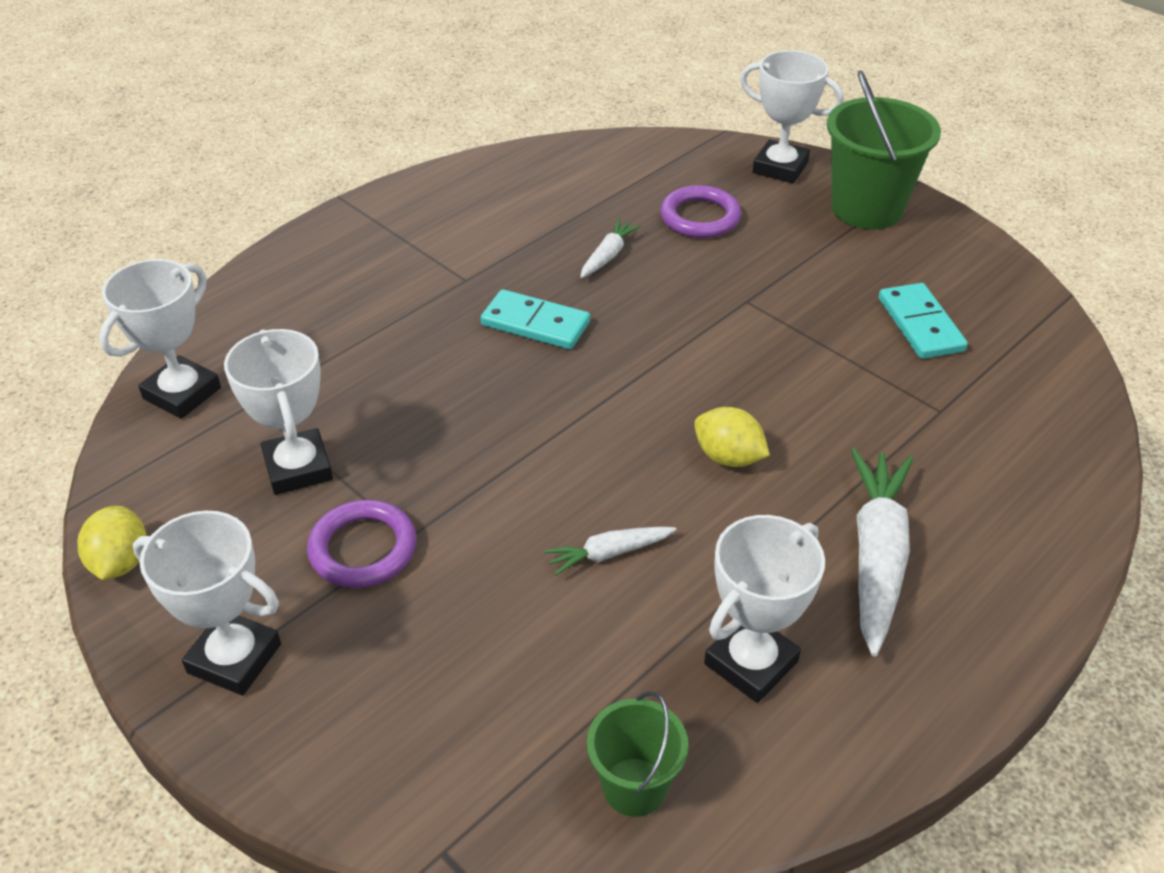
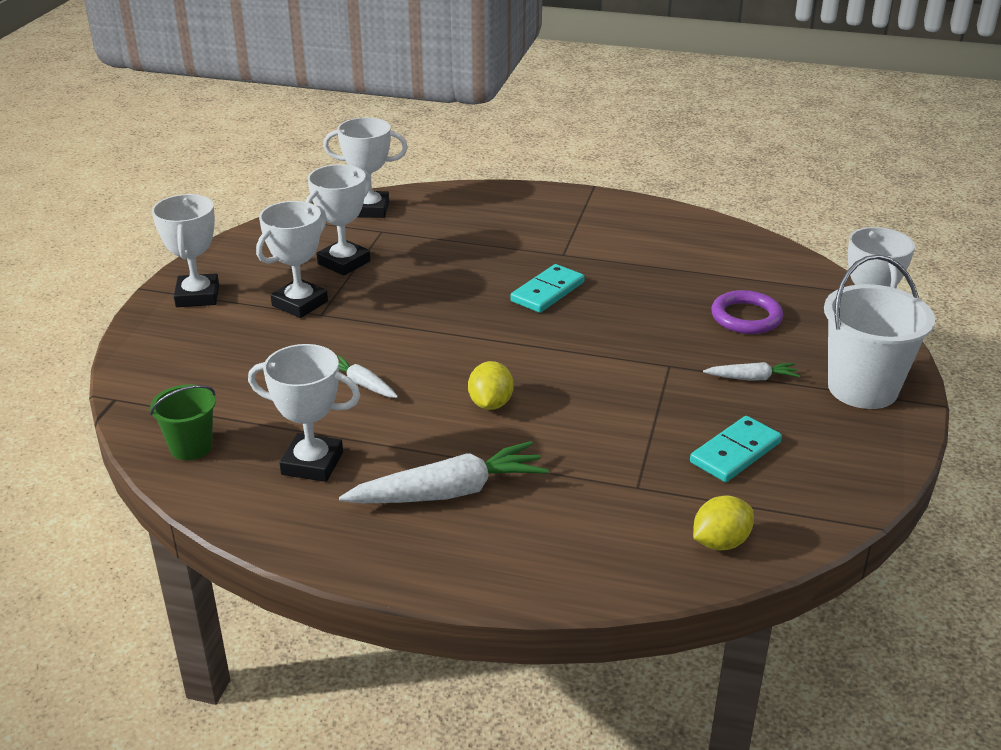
camera: 60 degrees right, 10 degrees down
yellow lemon [78,506,146,580] -> yellow lemon moved to [693,496,754,550]
purple ring [307,500,416,588] -> white trophy [256,201,328,318]
turquoise domino [481,289,590,349] -> turquoise domino turned 45 degrees clockwise [510,264,585,313]
white carrot [580,219,641,278] -> white carrot moved to [703,362,800,381]
green bucket [827,70,941,230] -> white bucket [824,255,935,409]

